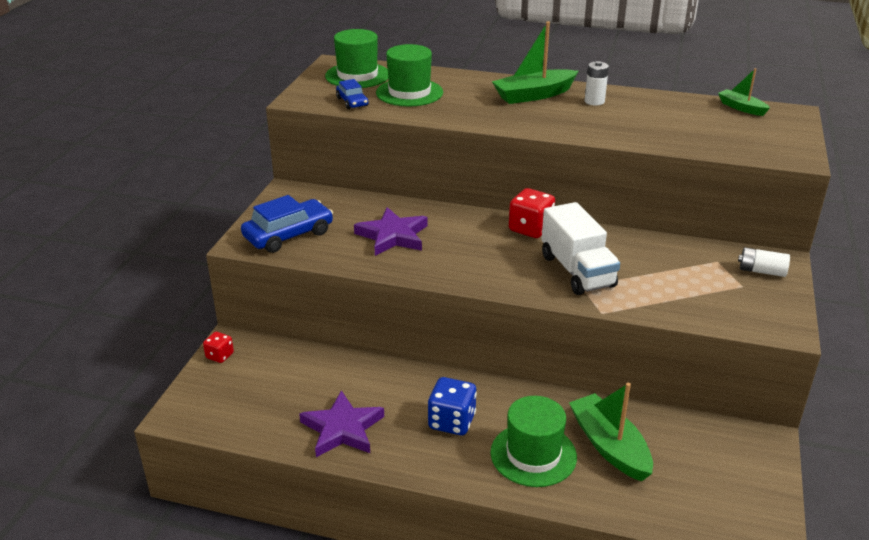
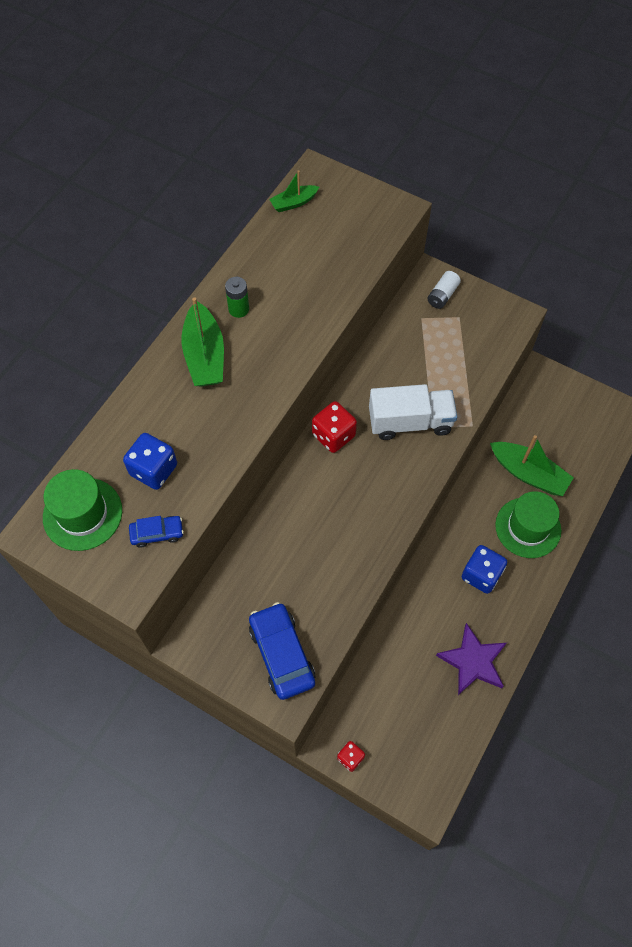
camera: 75 degrees left, 30 degrees up
purple star [354,207,428,256] -> none
green hat [376,44,443,107] -> blue dice [123,433,177,490]
green boat [569,383,653,482] -> green boat turned 135 degrees counterclockwise [490,435,574,496]
white battery [584,61,609,106] -> green battery [225,277,249,318]

